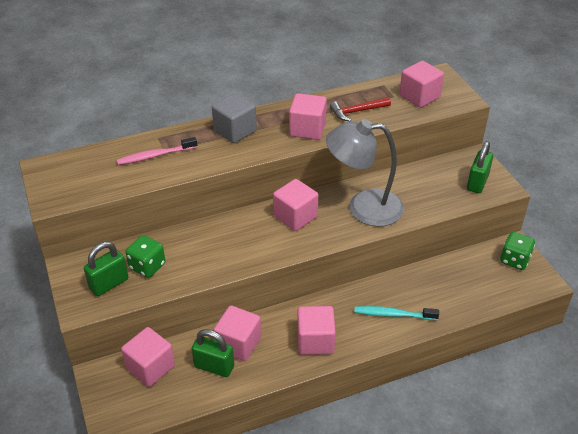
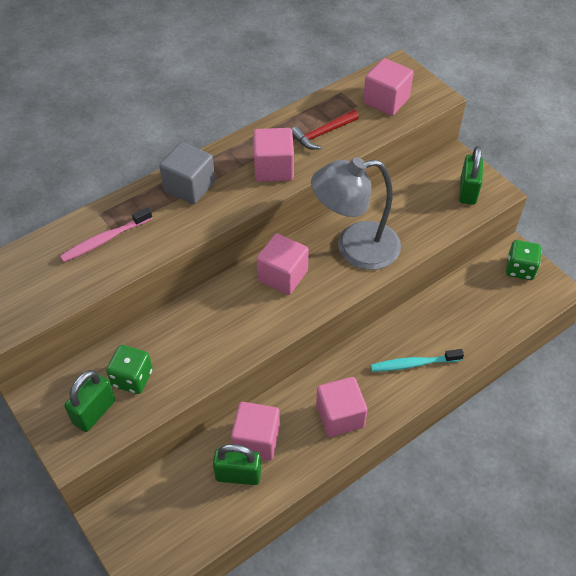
camera: 15 degrees left, 10 degrees up
pink cube [121,327,175,387] -> none

